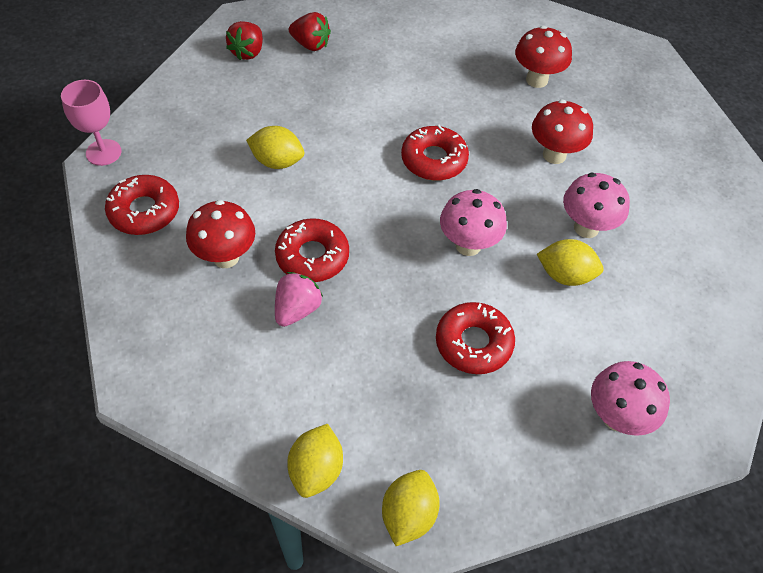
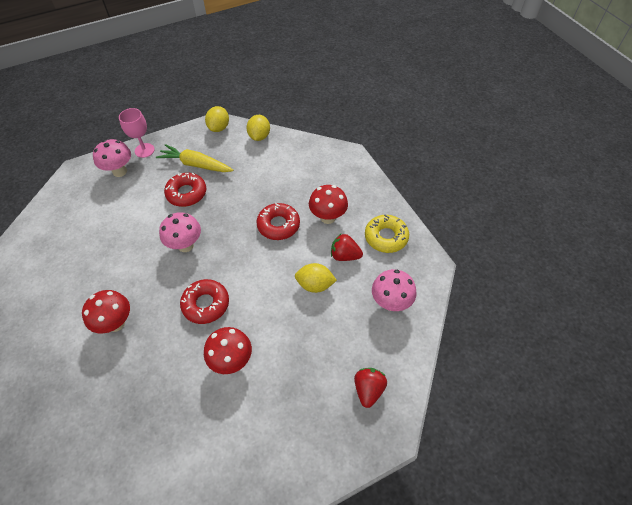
camera: 175 degrees right, 0 degrees up
pink goblet [61,80,121,166] -> pink goblet moved to [119,108,155,158]
red donut [105,175,179,235] -> yellow donut [365,214,409,253]
pink strawberry [275,272,323,327] -> none
red strawberry [289,12,331,51] -> red strawberry moved to [331,234,363,261]
red mushroom [515,26,572,88] -> red mushroom moved to [204,327,252,374]
yellow lemon [537,239,603,286] -> none
pink mushroom [563,173,630,238] -> pink mushroom moved to [372,269,417,311]
none -> yellow carrot [156,144,233,172]

